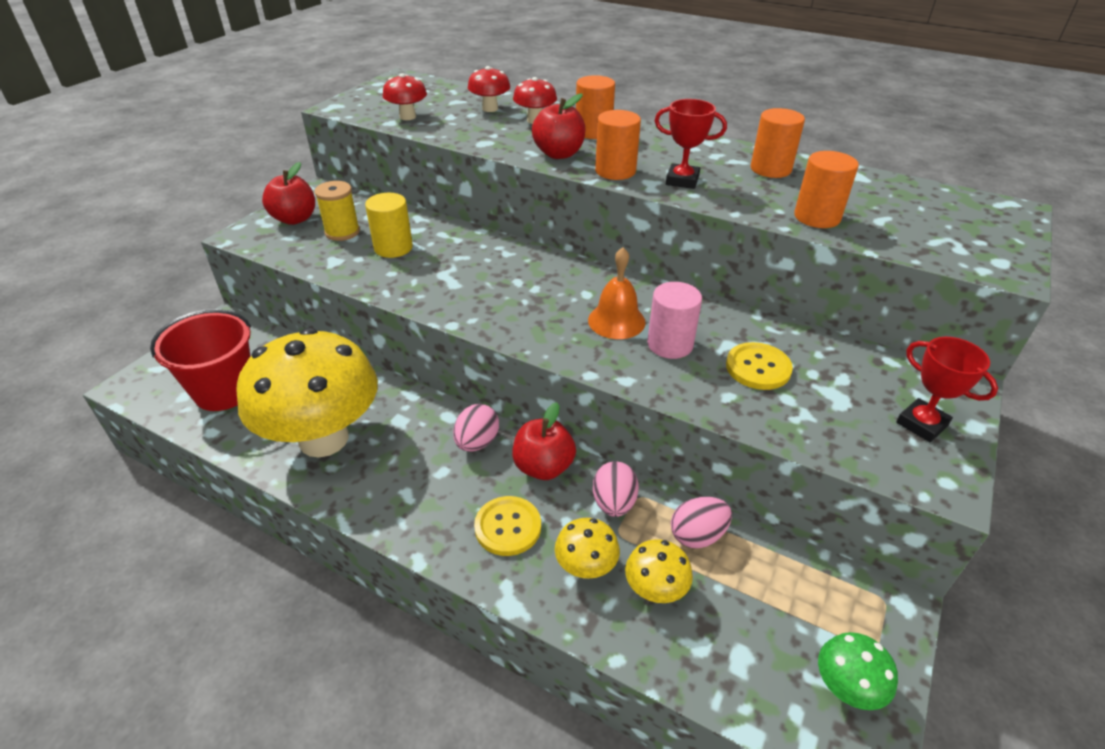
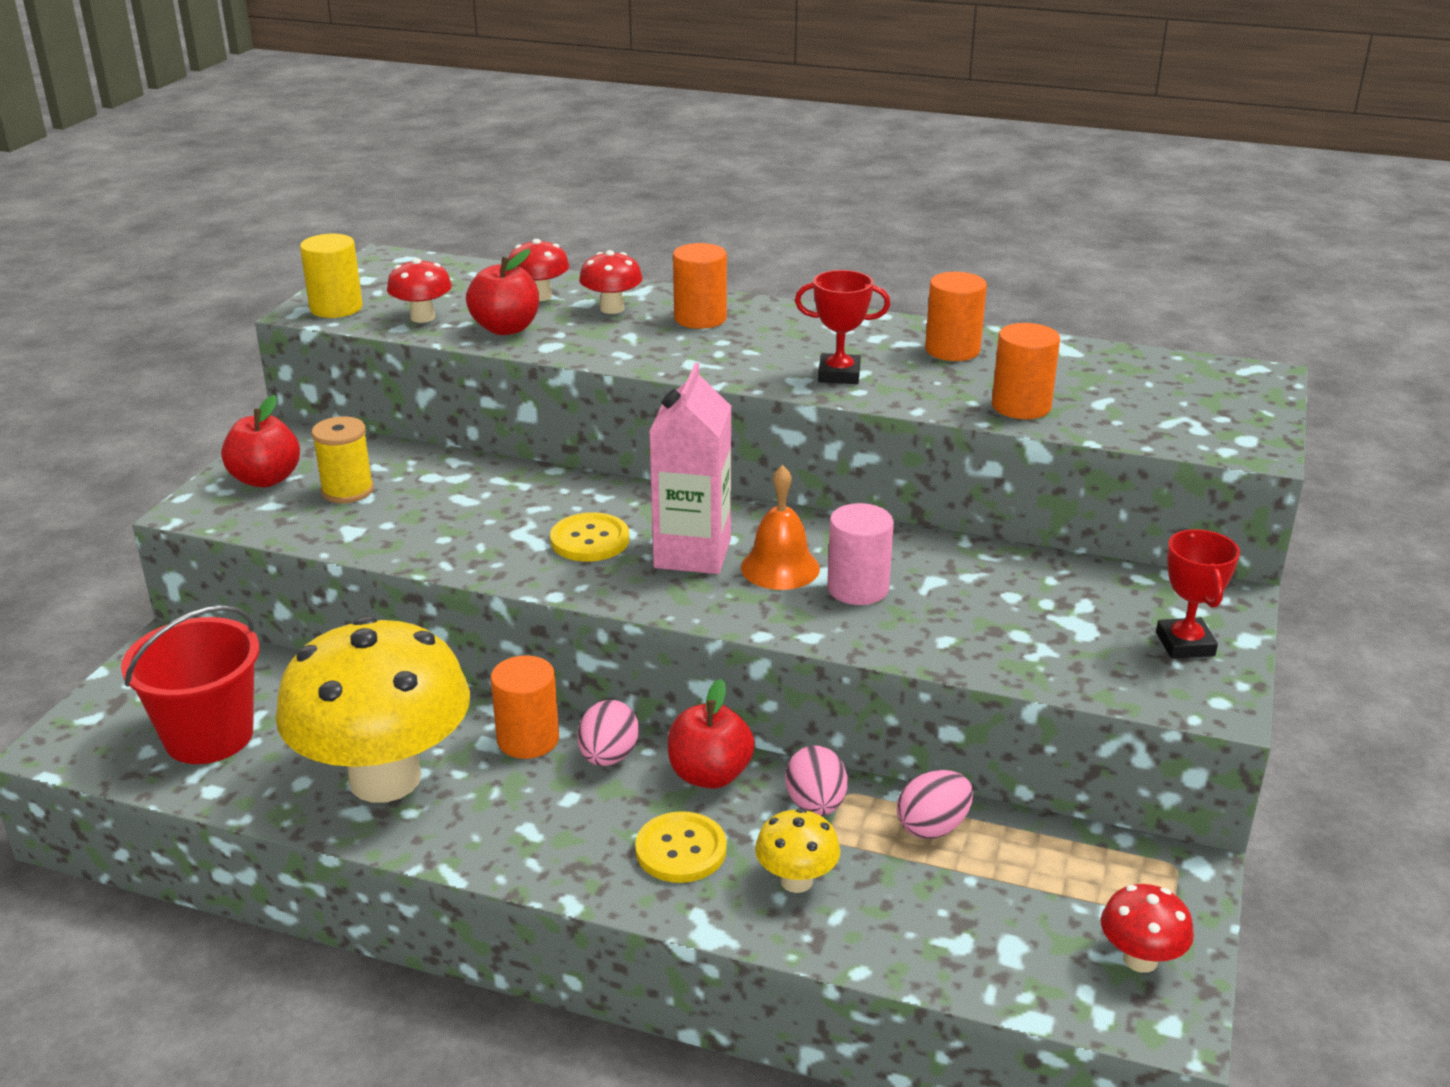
camera: 10 degrees left, 10 degrees down
yellow cylinder [365,193,413,258] -> yellow cylinder moved to [300,234,363,318]
red apple [532,93,585,159] -> red apple moved to [466,249,539,335]
orange cylinder [595,110,641,180] -> orange cylinder moved to [491,655,559,759]
yellow mushroom [625,539,693,603] -> none
yellow button [726,342,793,390] -> yellow button moved to [550,513,629,562]
green mushroom [818,632,898,710] -> red mushroom [1101,884,1194,973]
red trophy [896,337,998,442] -> red trophy turned 45 degrees clockwise [1156,529,1240,659]
none -> pink carton [649,363,731,574]

